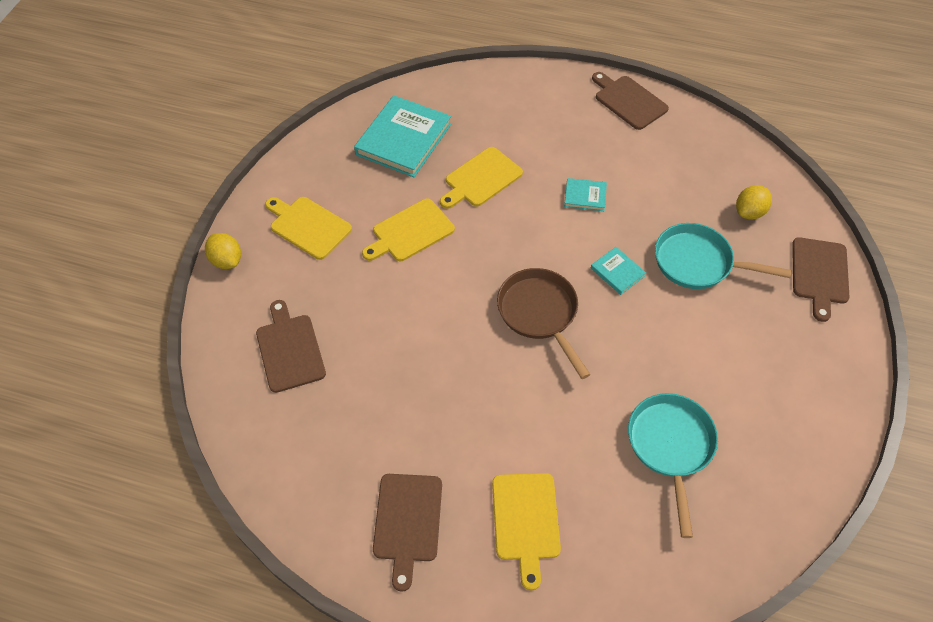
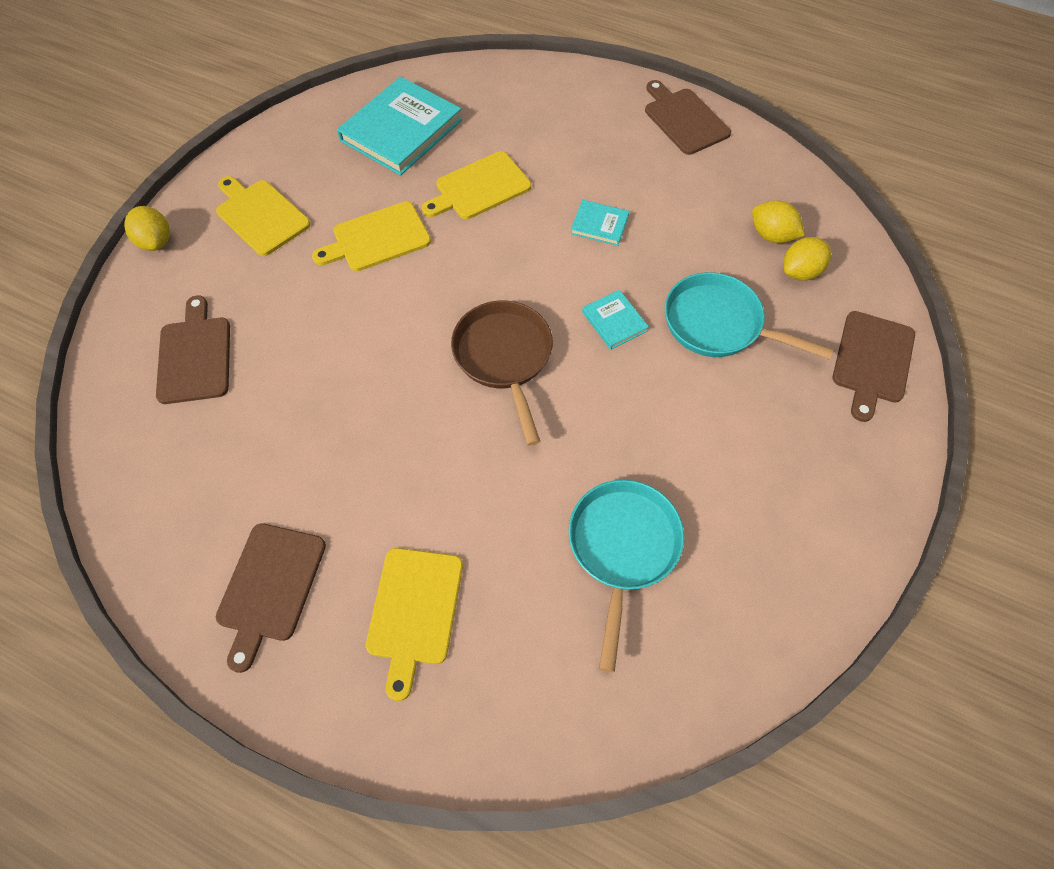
camera: 10 degrees right, 5 degrees up
none -> yellow lemon [752,200,805,243]

